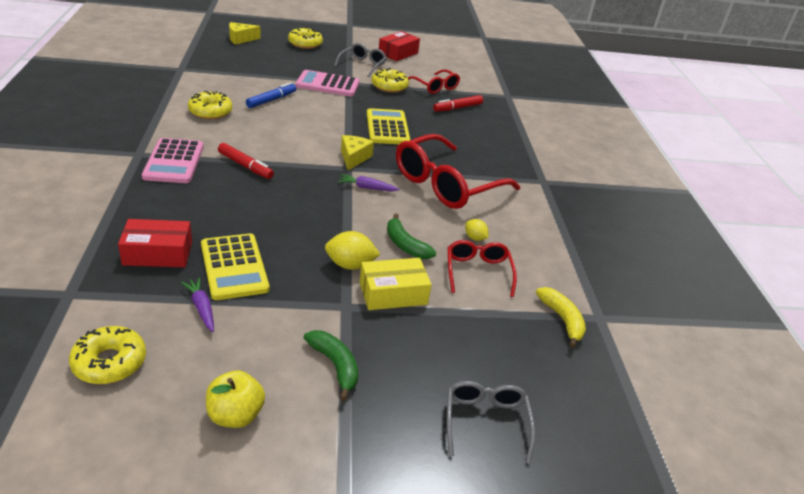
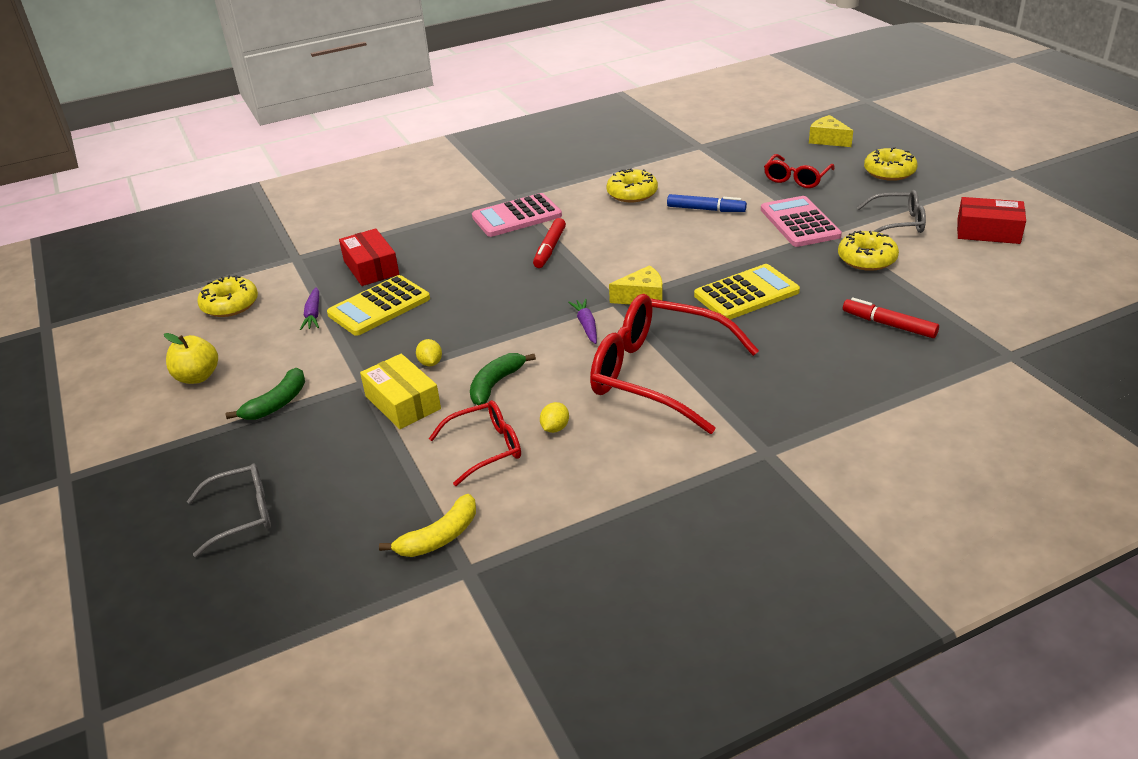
camera: 75 degrees right, 0 degrees up
purple carrot [181,277,214,332] -> purple carrot turned 135 degrees clockwise [300,287,319,330]
yellow lemon [325,231,380,270] -> yellow lemon [416,339,442,366], size x0.60
red glasses [408,69,460,94] -> red glasses moved to [764,154,835,188]

